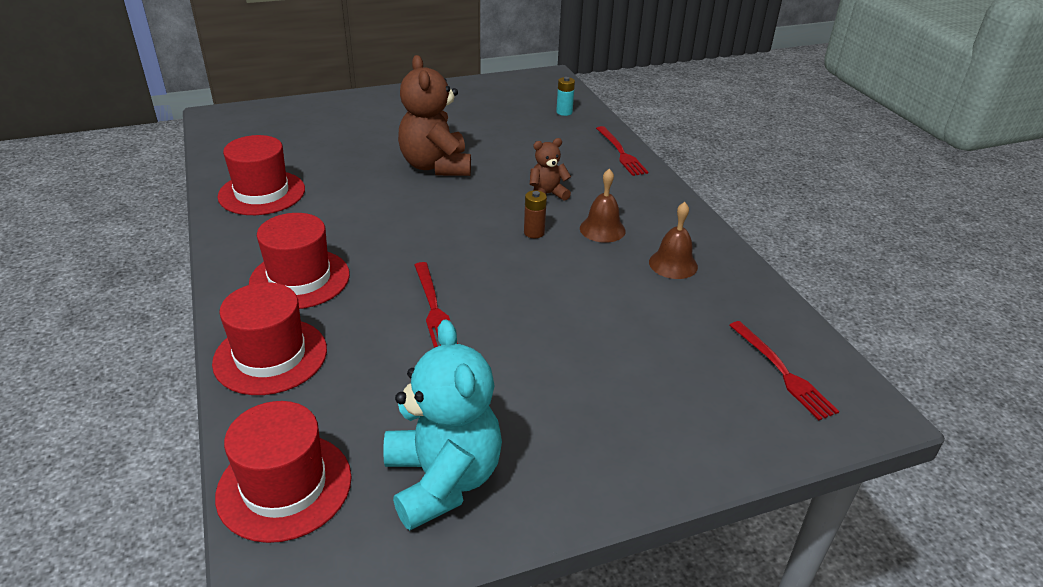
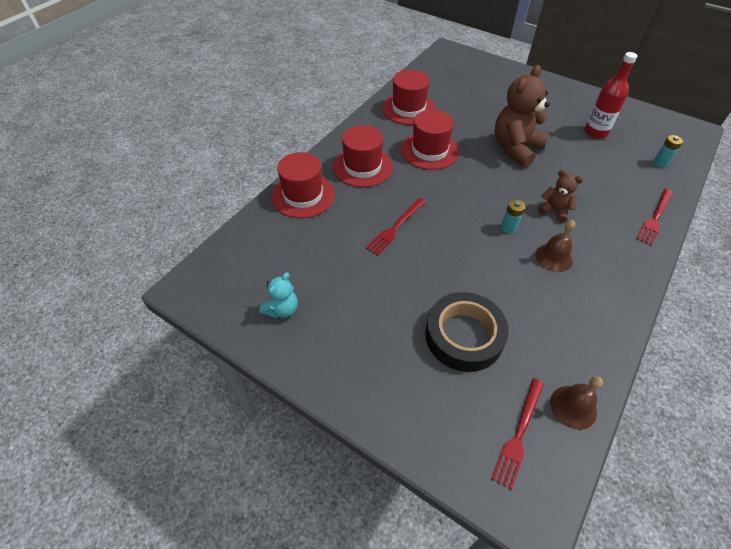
camera: 55 degrees right, 15 degrees up
red hat [215,401,352,543] -> red hat moved to [401,109,459,170]
turquoise teddy bear [383,319,502,530] -> turquoise teddy bear [260,272,298,318], size x0.52
brown battery [524,190,547,238] -> turquoise battery [501,199,525,234]
brown bell [649,202,698,279] -> brown bell moved to [550,376,603,430]
none -> black tape [425,292,509,372]
none -> red bottle [585,52,638,139]

